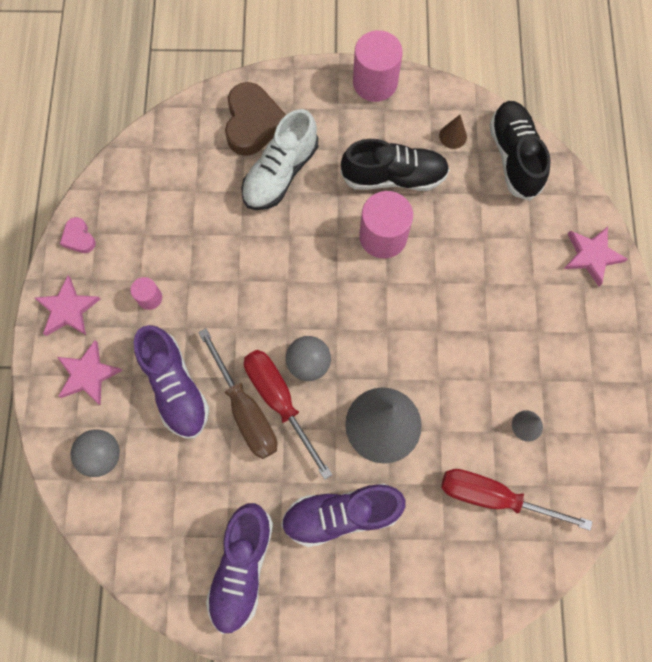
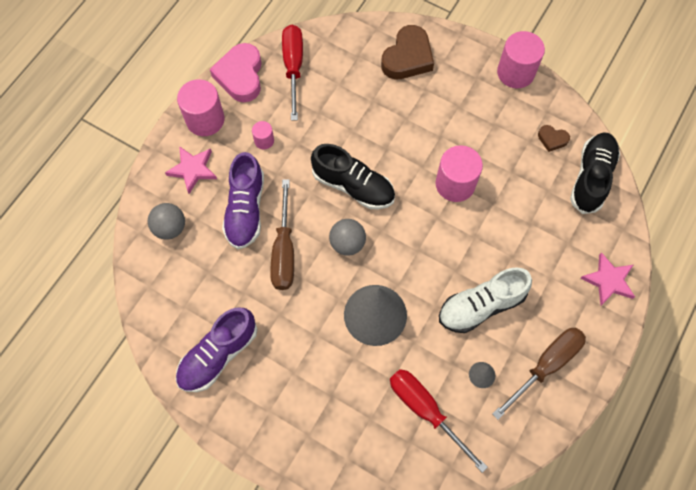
camera: 30 degrees right, 5 degrees down
pink star [35,276,100,336] -> pink cylinder [177,79,225,136]
pink heart [60,217,96,253] -> pink heart [210,43,262,102], size x2.01
white shoe [241,109,318,210] -> white shoe moved to [439,267,532,333]
red screwdriver [244,350,332,480] -> red screwdriver moved to [282,25,303,121]
purple shoe [281,483,405,547] -> none
black shoe [340,139,450,191] -> black shoe moved to [311,144,395,209]
brown cone [439,115,467,149] -> brown heart [538,125,570,152]
none -> brown screwdriver [492,328,586,420]

